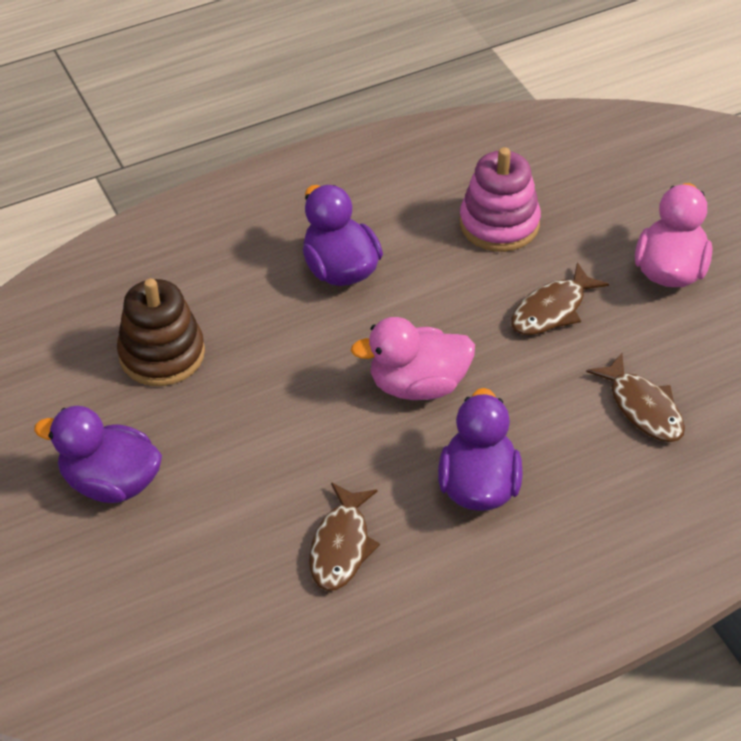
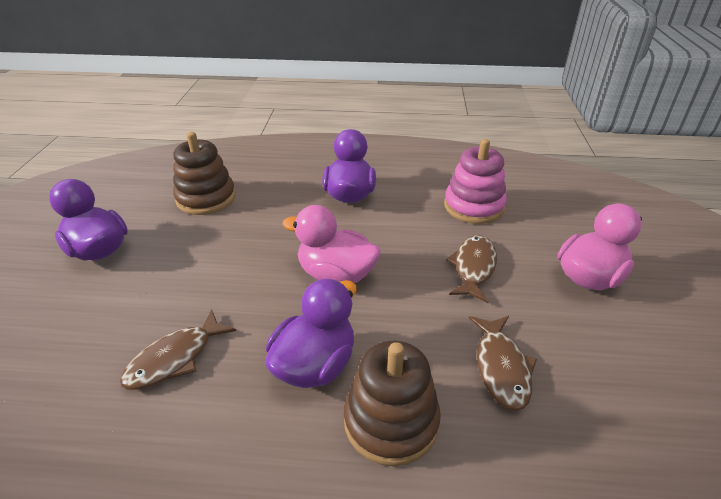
camera: 30 degrees right, 10 degrees down
brown fish [511,262,609,335] -> brown fish turned 120 degrees clockwise [446,235,497,303]
none -> brown stacking toy [344,341,441,466]

